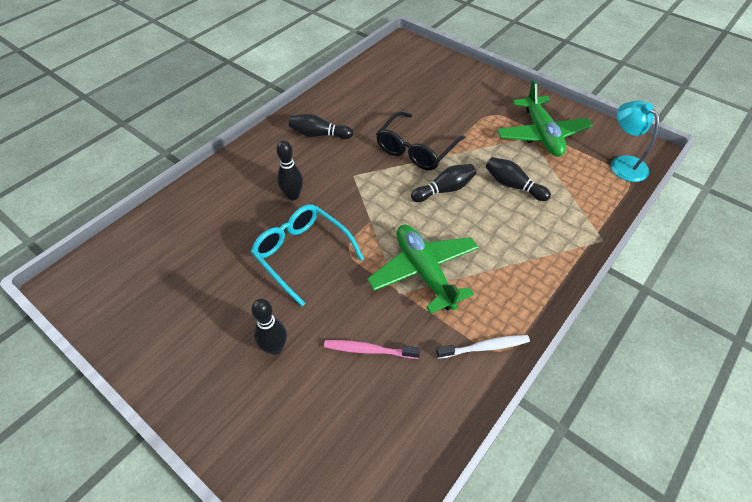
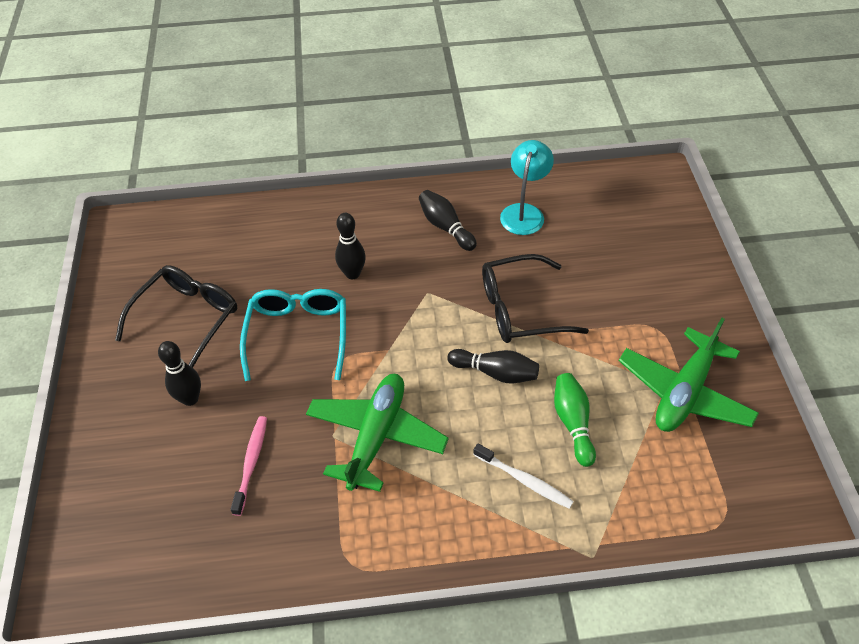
camera: 45 degrees right, 0 degrees up
pink toothbrush [324,340,420,359] -> pink toothbrush turned 45 degrees clockwise [230,416,267,516]
white toothbrush [436,335,530,359] -> white toothbrush moved to [473,444,574,509]
black bowling pin [486,157,551,201] -> green bowling pin [554,373,596,467]
turquoise lamp [611,101,659,182] -> turquoise lamp moved to [500,140,554,235]
none -> black glasses [115,265,237,368]

